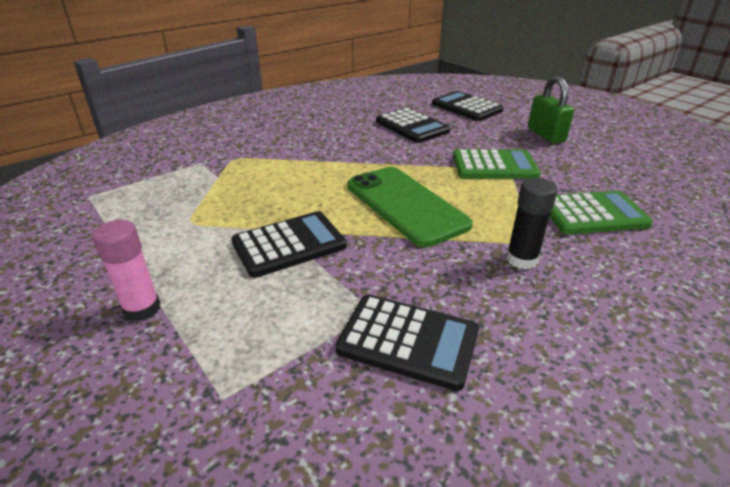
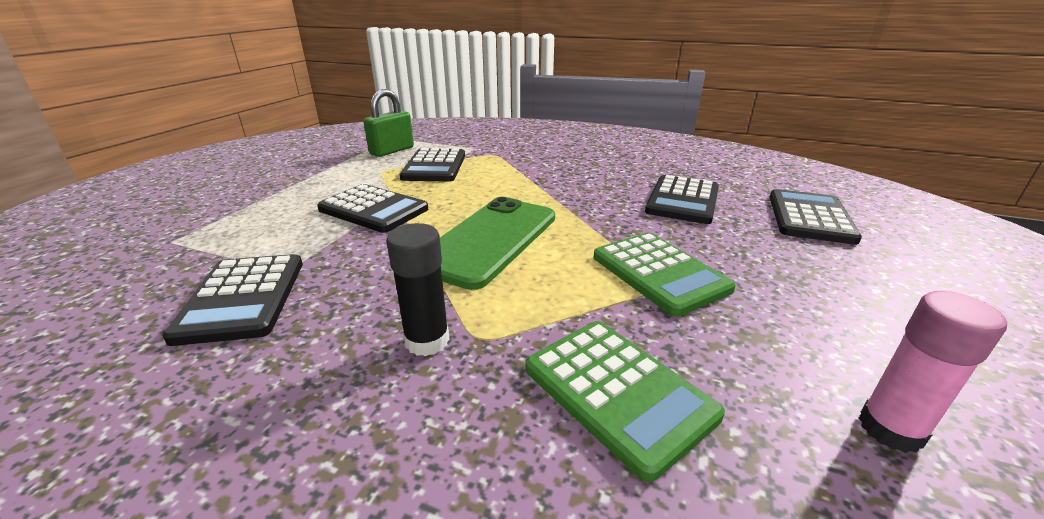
camera: 60 degrees right, 5 degrees down
pink glue stick [92,220,160,321] -> pink glue stick moved to [859,291,1007,453]
green padlock [528,76,574,144] -> green padlock moved to [363,89,414,157]
none -> black calculator [400,148,465,182]

